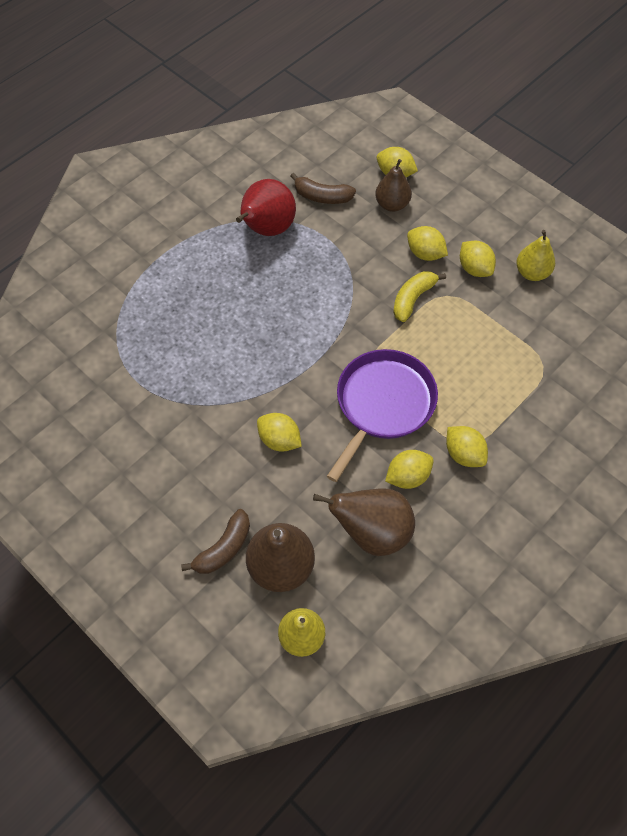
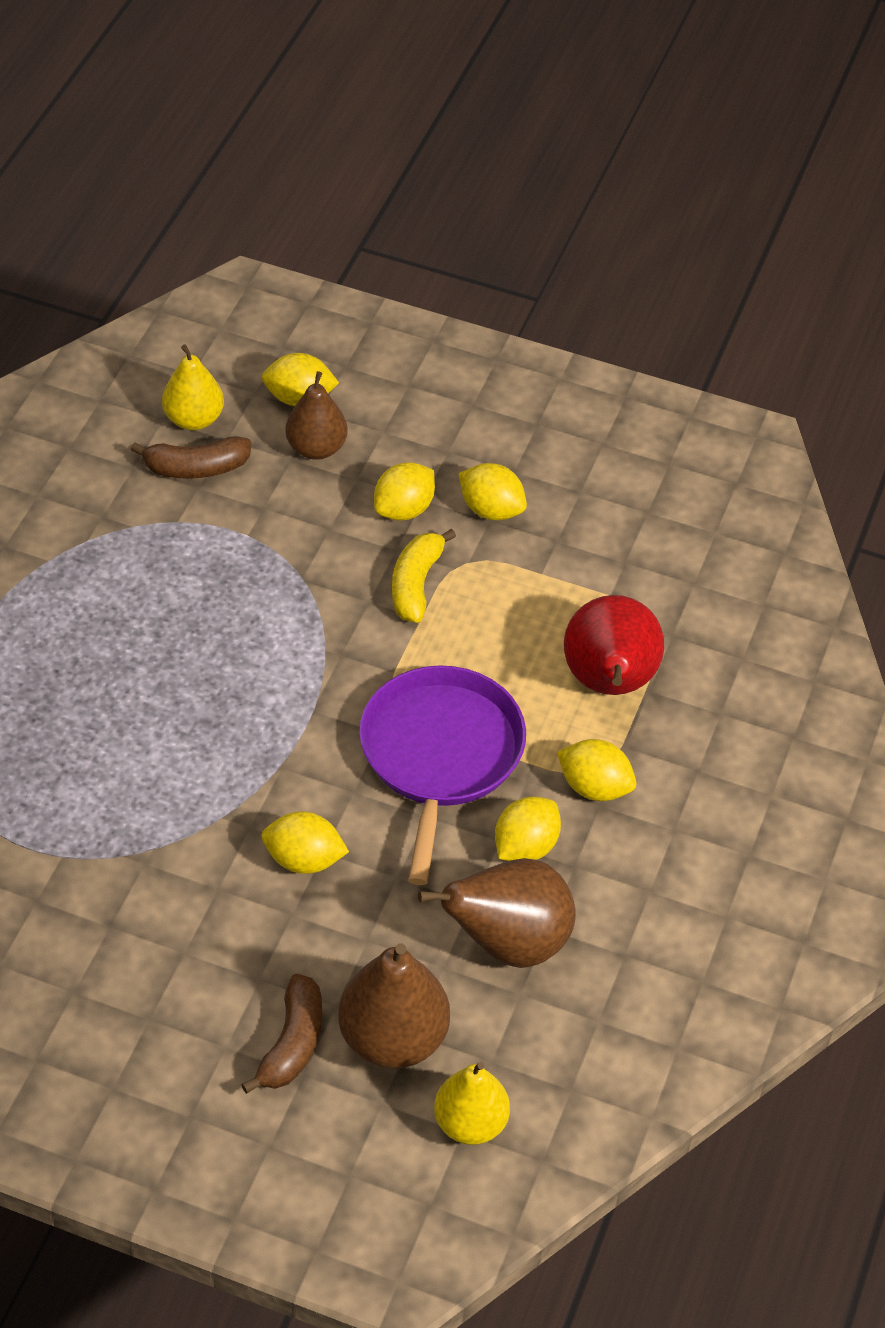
camera: 25 degrees left, 10 degrees down
red pear [236,179,296,236] -> red pear moved to [564,595,664,695]
yellow lemon [407,226,448,261] -> yellow lemon turned 60 degrees counterclockwise [374,462,435,521]
yellow pear [516,230,555,281] -> yellow pear moved to [162,344,224,430]

